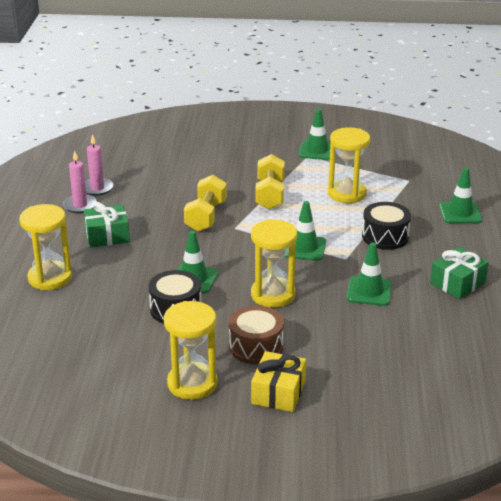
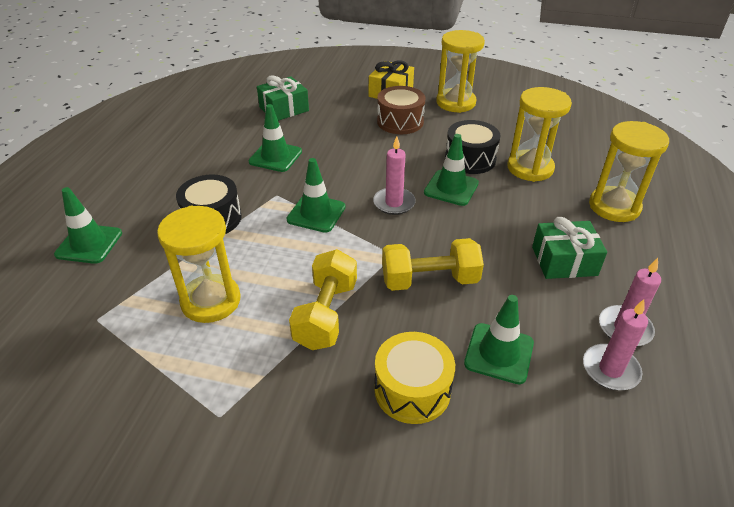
camera: 170 degrees left, 10 degrees up
yellow dumbbell [184,175,227,232] -> yellow dumbbell turned 60 degrees clockwise [382,238,484,291]
yellow hourglass [251,219,297,308] -> yellow hourglass moved to [507,87,572,182]
green traffic cone [299,108,330,160] -> green traffic cone moved to [464,295,534,384]
green gift [430,247,489,299] -> green gift moved to [257,75,309,121]
none -> pink candle [373,136,416,215]
none -> yellow drum [374,332,455,424]

